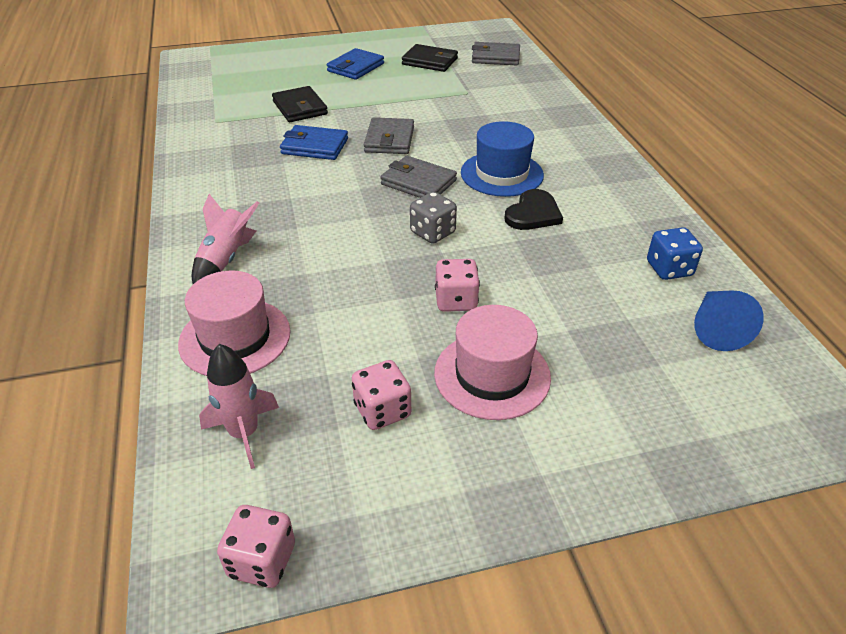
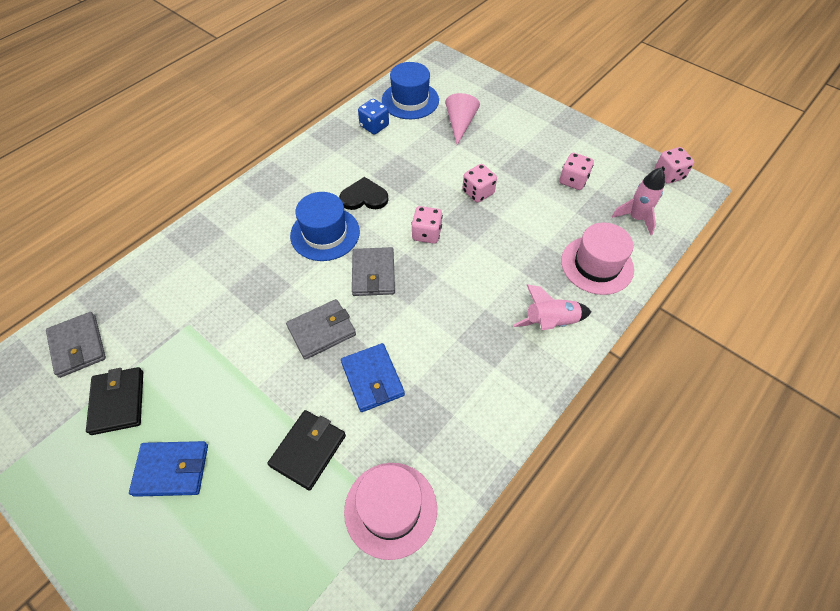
camera: 125 degrees left, 15 degrees up
grey dice [410,192,457,244] -> pink dice [411,206,443,244]
pink hat [434,305,551,420] -> pink hat moved to [344,463,437,560]
blue cone [694,290,764,351] -> blue hat [382,62,439,119]
none -> pink cone [445,93,480,145]

